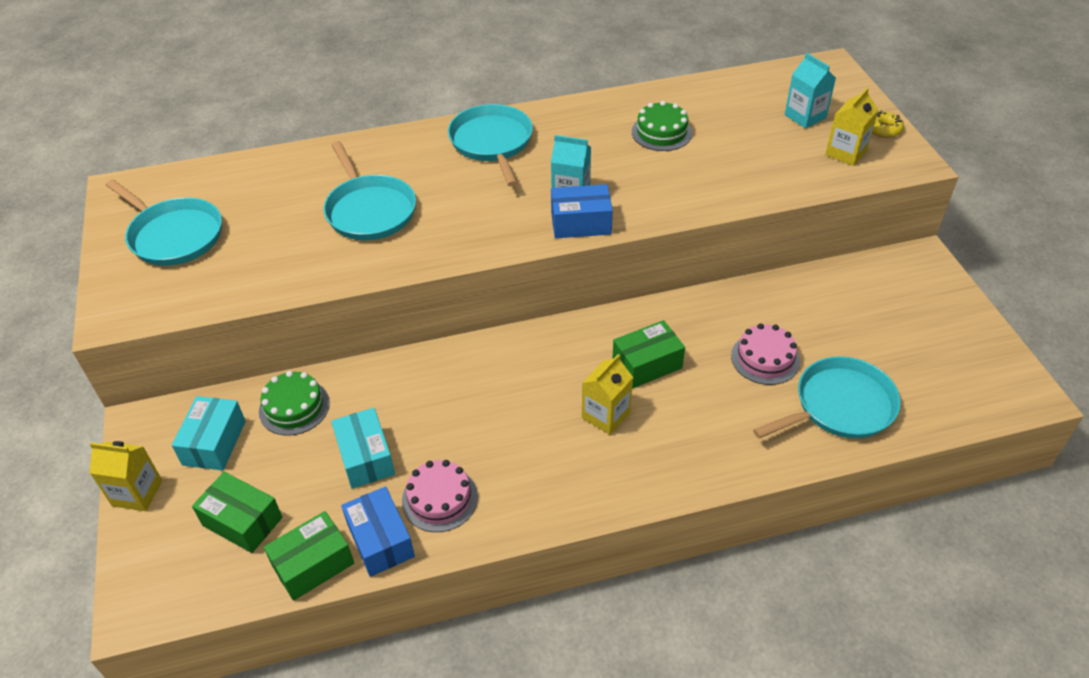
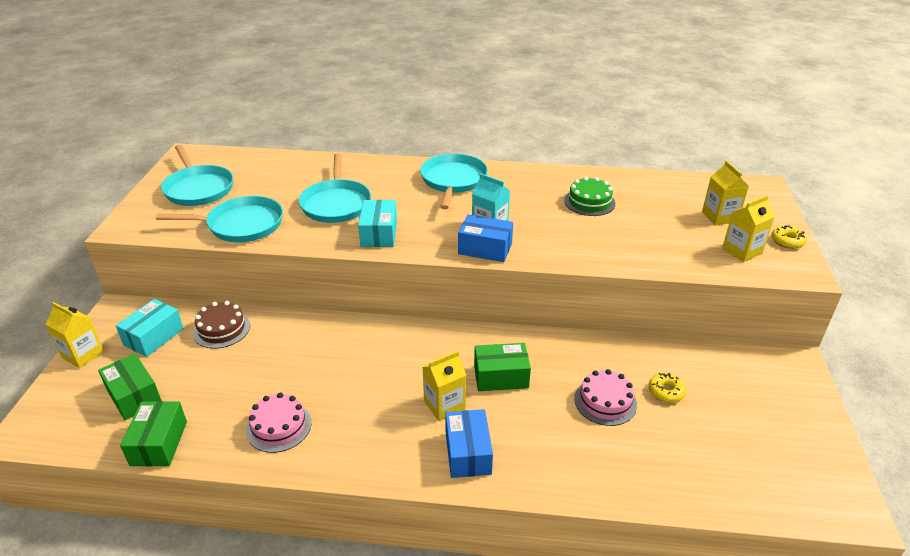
camera: 20 degrees right, 10 degrees down
green cake [259,371,330,436] -> brown cake [193,301,250,349]
green box [263,511,354,601] -> green box turned 75 degrees counterclockwise [120,401,187,466]
turquoise box [331,408,395,489] -> turquoise box moved to [358,200,397,247]
blue box [341,486,415,577] -> blue box moved to [445,409,493,478]
turquoise pan [753,356,901,438] -> turquoise pan moved to [156,196,283,242]
turquoise carton [785,53,836,129] -> yellow carton [702,161,749,225]
none -> yellow donut [648,373,686,403]

